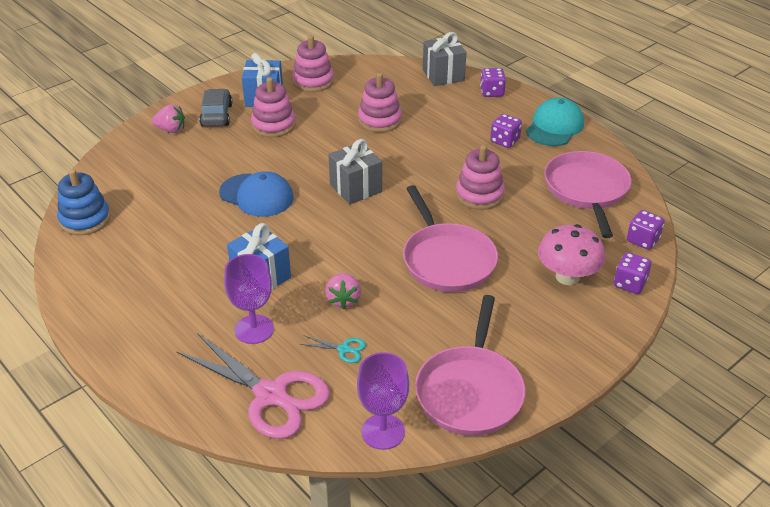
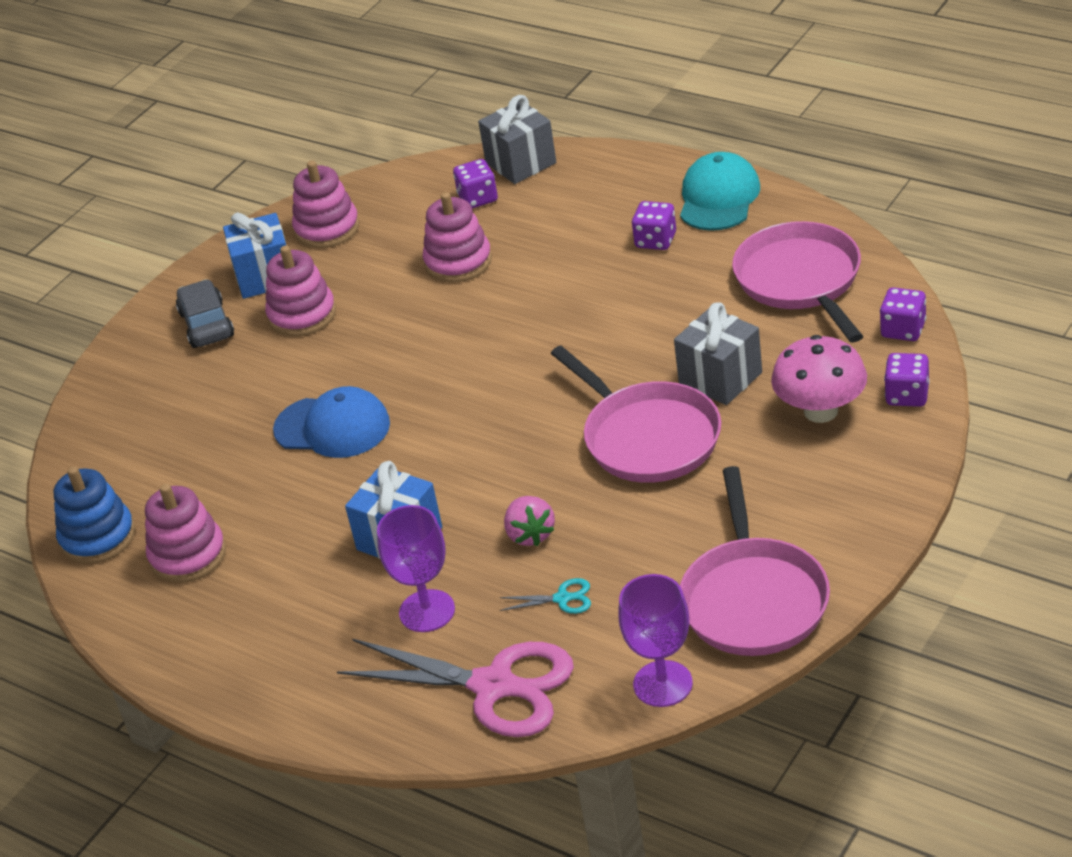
camera: 10 degrees left, 0 degrees up
pink strawberry [152,104,185,133] -> none
grey gift [329,139,382,204] -> grey gift moved to [674,302,762,405]
pink stacking toy [456,145,505,210] -> pink stacking toy moved to [145,484,226,583]
purple dice [480,68,506,97] -> purple dice moved to [453,159,498,208]

